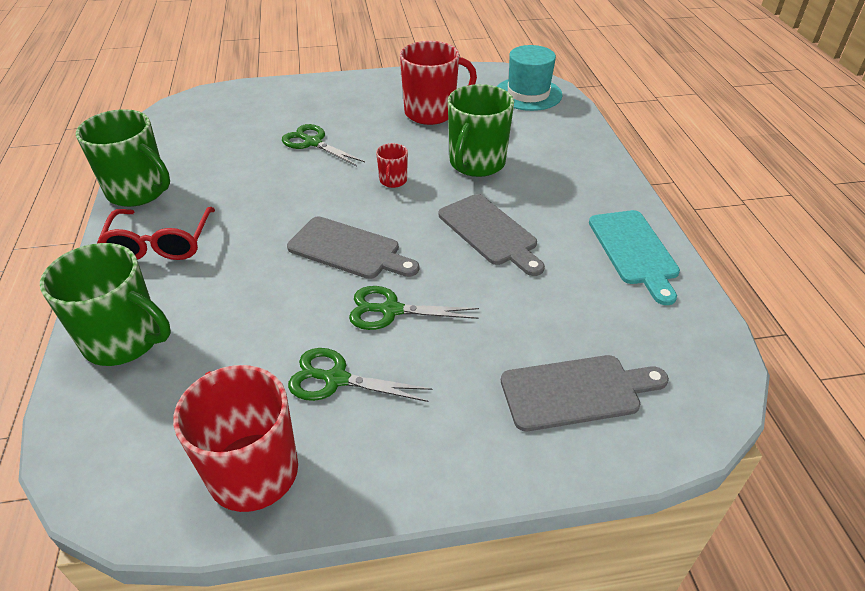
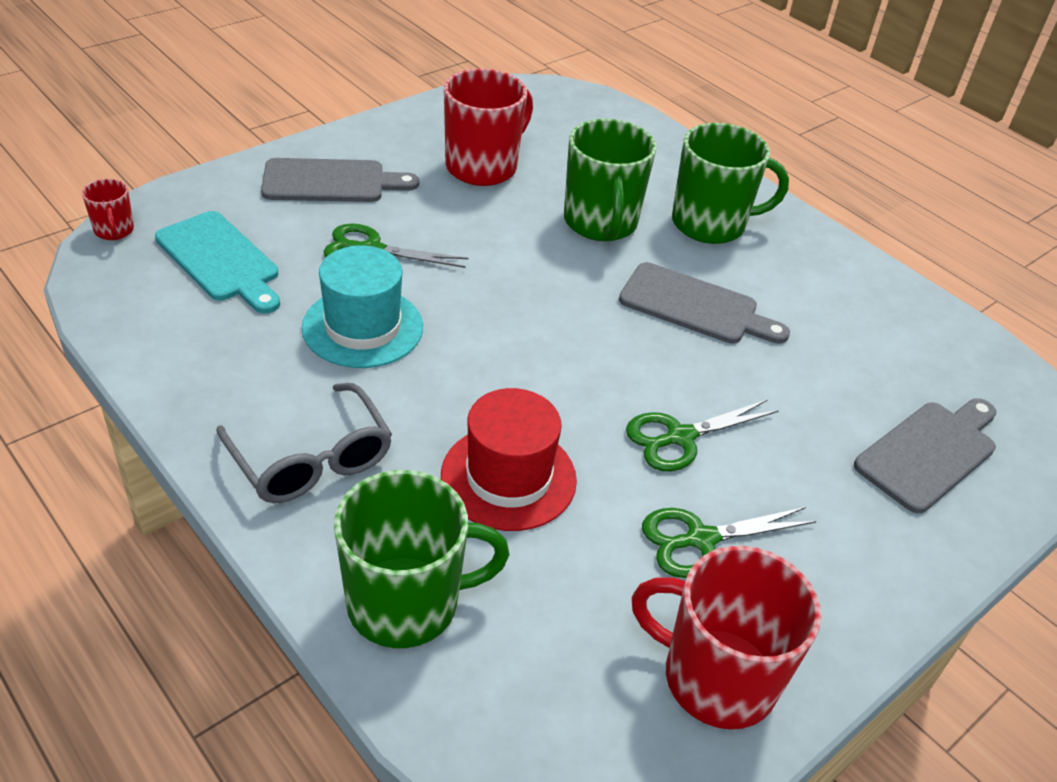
camera: 35 degrees left, 0 degrees up
green mug [76,109,170,207] -> green mug moved to [672,123,789,244]
red glasses [97,207,215,260] -> grey glasses [216,383,392,503]
grey cutting board [287,216,419,279] -> grey cutting board moved to [261,158,419,202]
red mug [376,143,408,188] -> red mug moved to [82,179,134,240]
turquoise hat [497,45,562,111] -> turquoise hat moved to [302,245,423,368]
turquoise cutting board [589,210,680,305] -> turquoise cutting board moved to [155,211,280,313]
none -> red hat [441,388,577,531]

